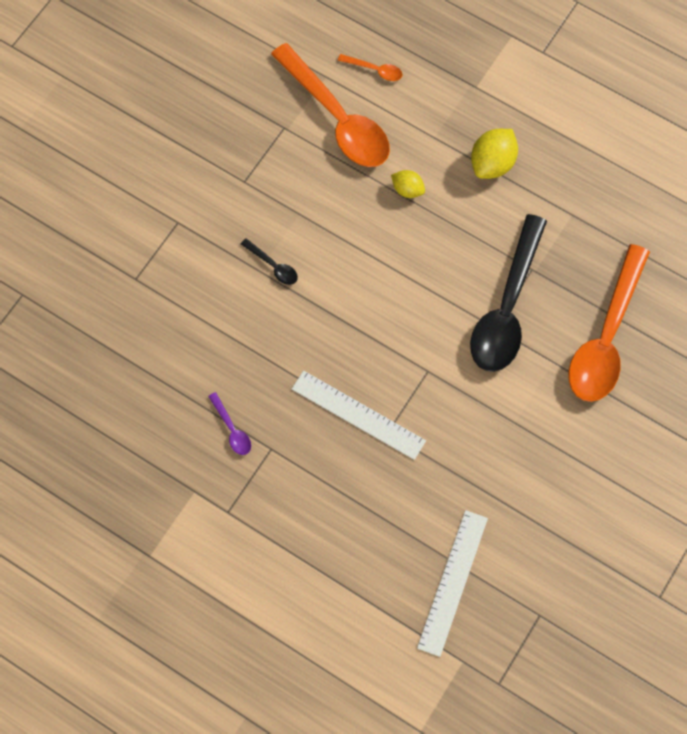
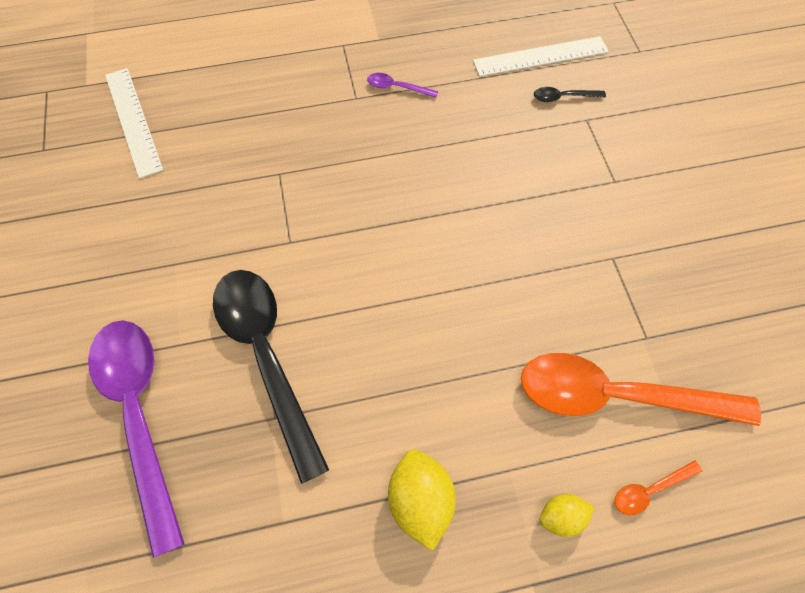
camera: 135 degrees right, 5 degrees down
black spoon [241,238,298,285] -> black spoon moved to [534,87,606,102]
white ruler [292,371,426,460] -> white ruler moved to [473,36,609,77]
yellow lemon [391,170,425,198] -> yellow lemon moved to [539,494,594,537]
orange spoon [569,244,650,402] -> purple spoon [88,320,184,558]

